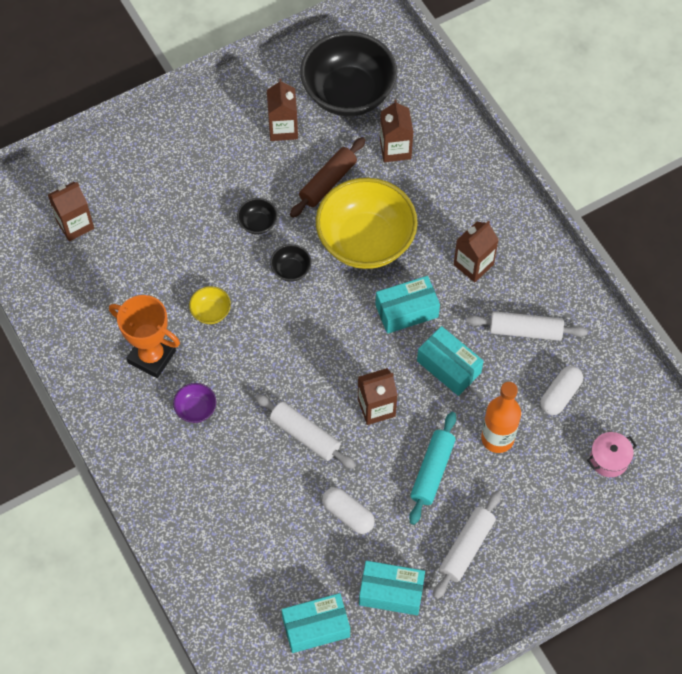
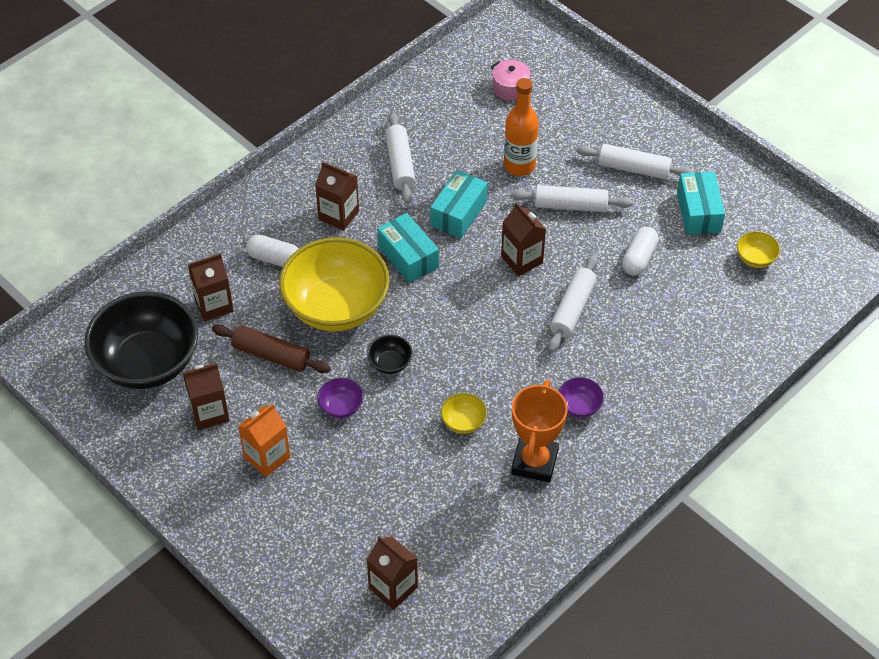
camera: 105 degrees left, 10 degrees down
black bowl [237,198,278,234] -> purple bowl [317,378,364,418]
turquoise box [281,593,350,653] -> yellow bowl [737,231,780,268]
turquoise rolling pin [409,412,456,525] -> white rolling pin [511,185,633,212]
white capsule [541,366,583,415] -> white capsule moved to [246,234,299,267]
none -> orange carton [238,403,290,477]

